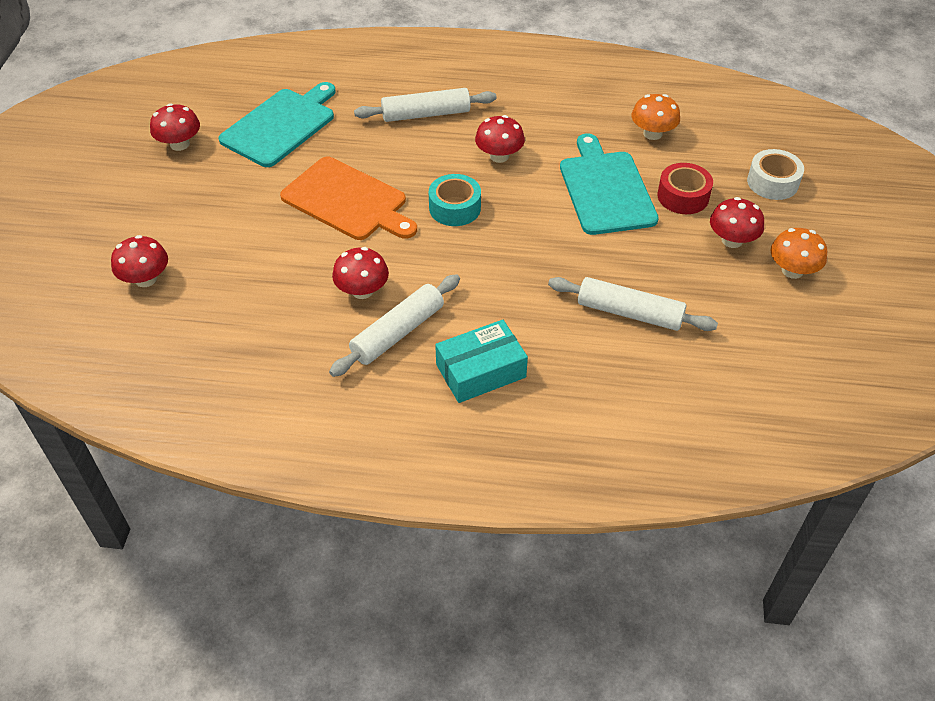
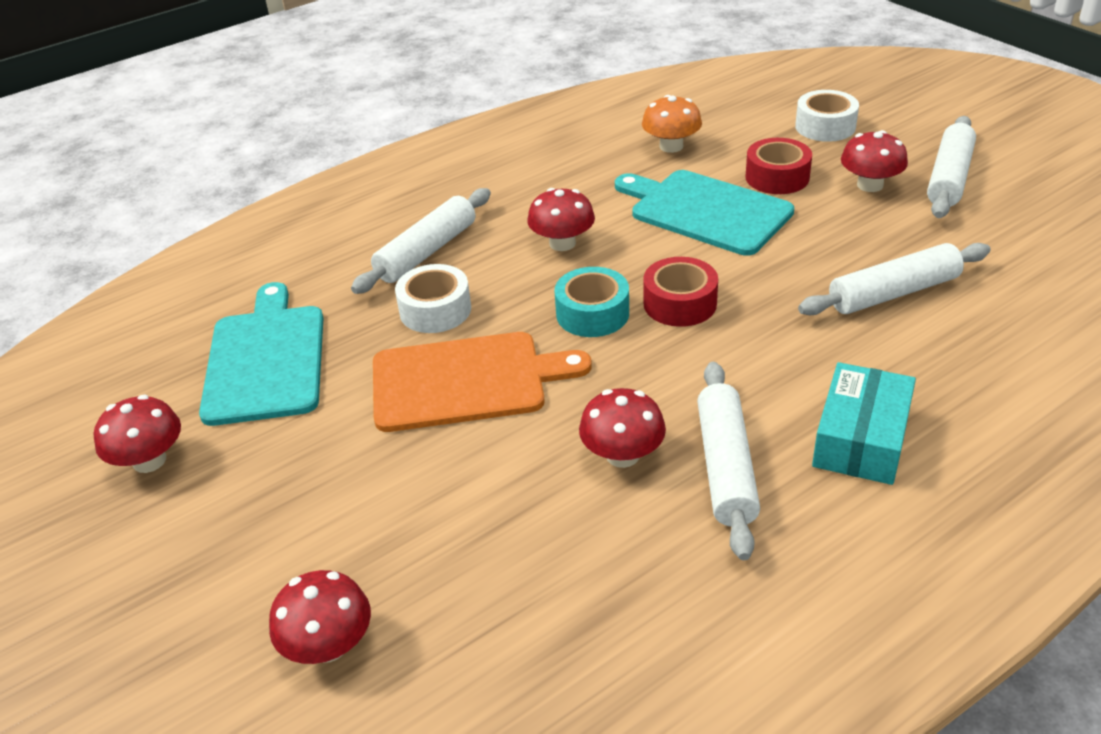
camera: 40 degrees left, 10 degrees down
orange mushroom [771,228,827,279] -> white rolling pin [927,116,976,218]
none -> white tape [395,264,471,333]
none -> red tape [643,257,718,327]

